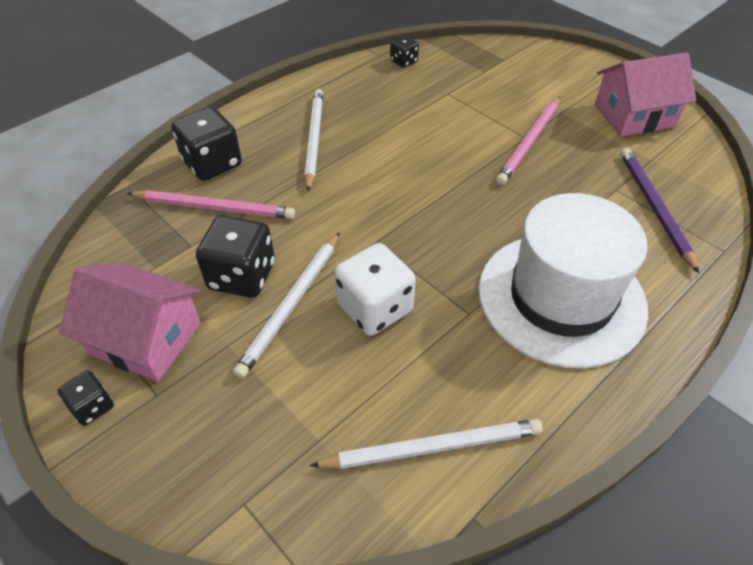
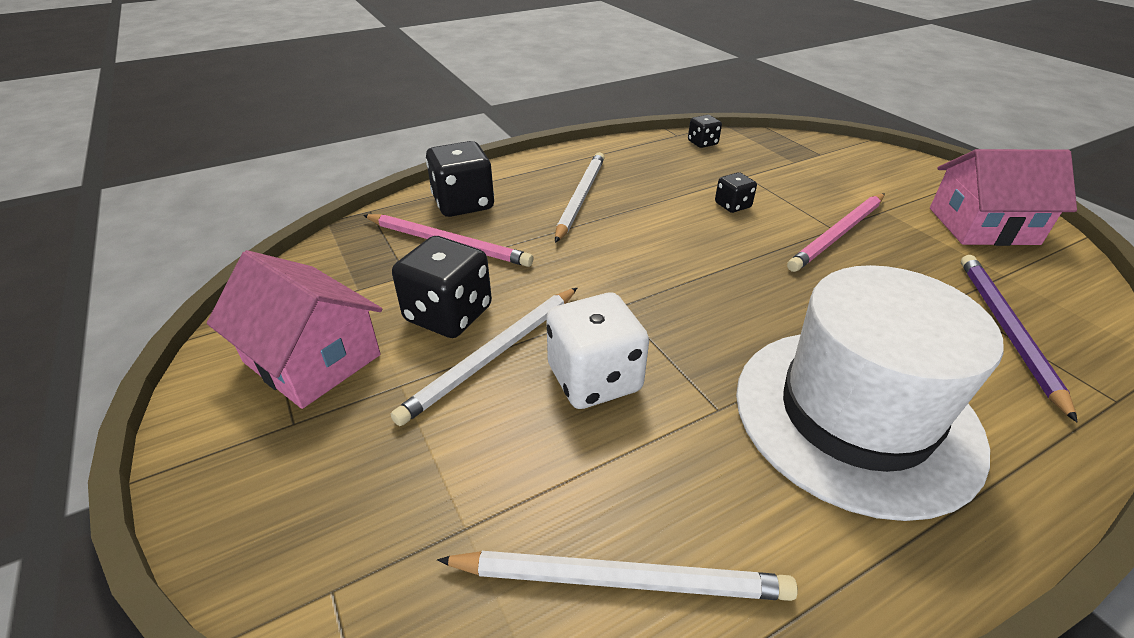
camera: 15 degrees right, 10 degrees down
black dice [57,370,114,426] -> black dice moved to [715,172,757,213]

